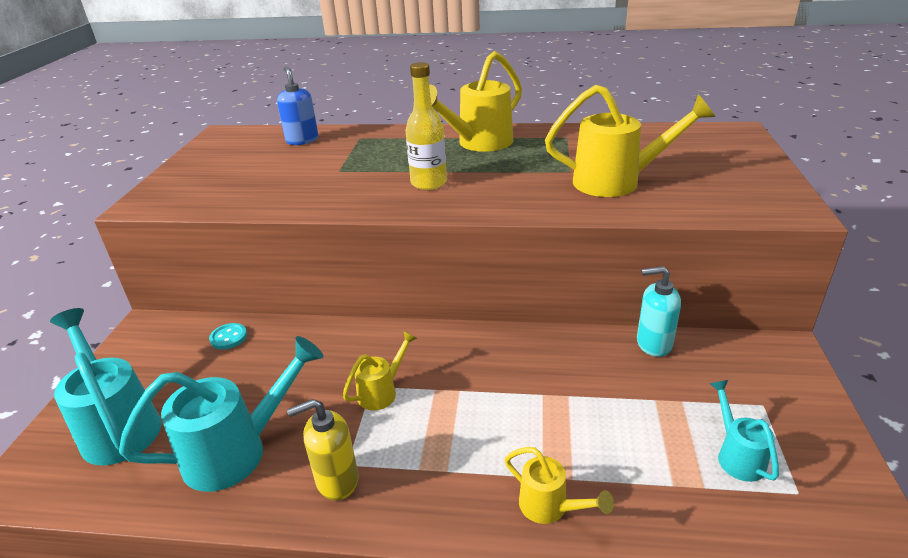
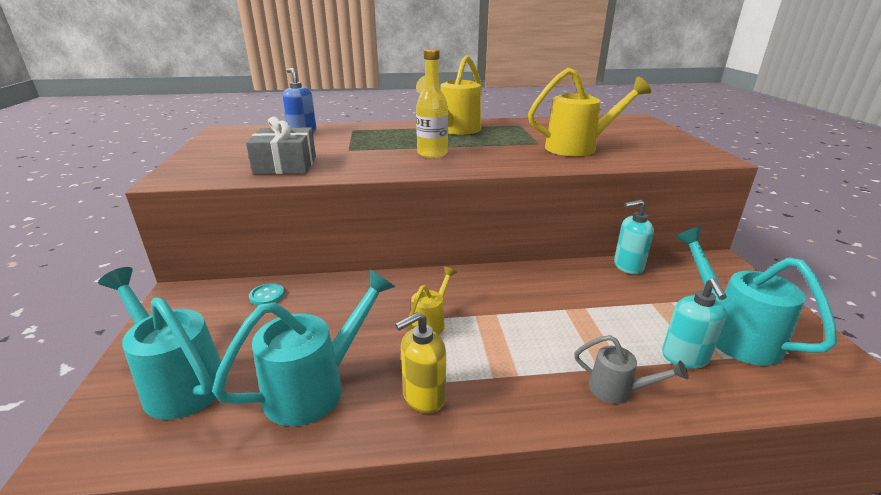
camera: 15 degrees left, 5 degrees down
yellow watering can [505,447,614,524] -> grey watering can [574,335,688,404]
turquoise watering can [710,380,779,482] -> turquoise watering can [675,226,837,366], size x1.87
none -> grey gift [246,116,316,175]
none -> turquoise soap dispenser [662,278,727,369]

